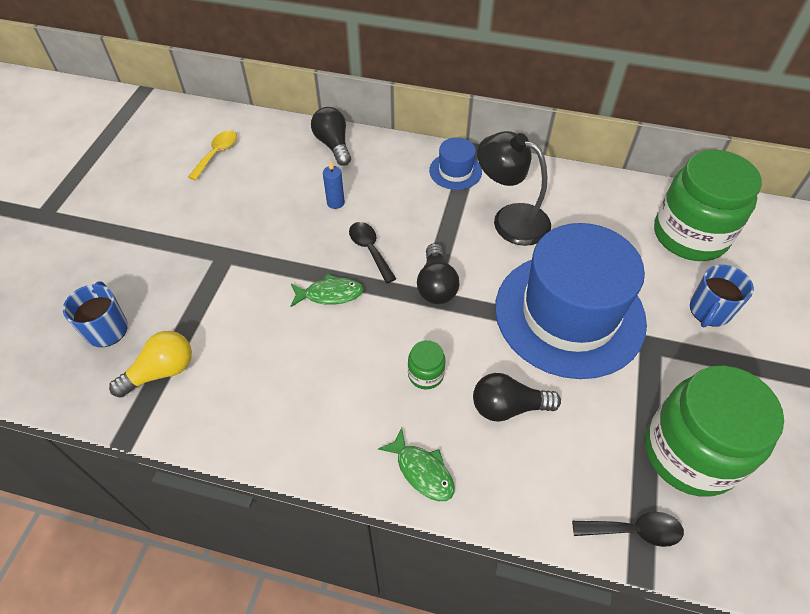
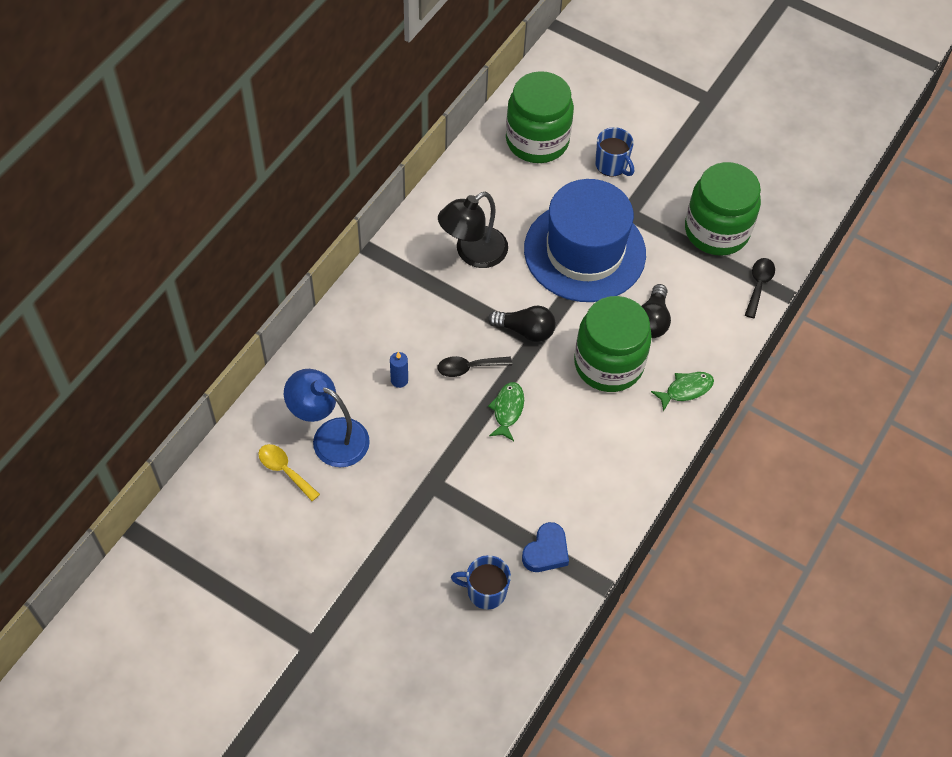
camera: 75 degrees left, 5 degrees up
yellow light bulb [109,331,192,398] -> blue heart [522,522,569,572]
black light bulb [311,107,351,166] -> none
green jar [408,340,446,390] -> green jar [574,296,652,392], size x2.42
blue hat [429,137,482,190] -> none
none -> blue lamp [284,369,370,467]

